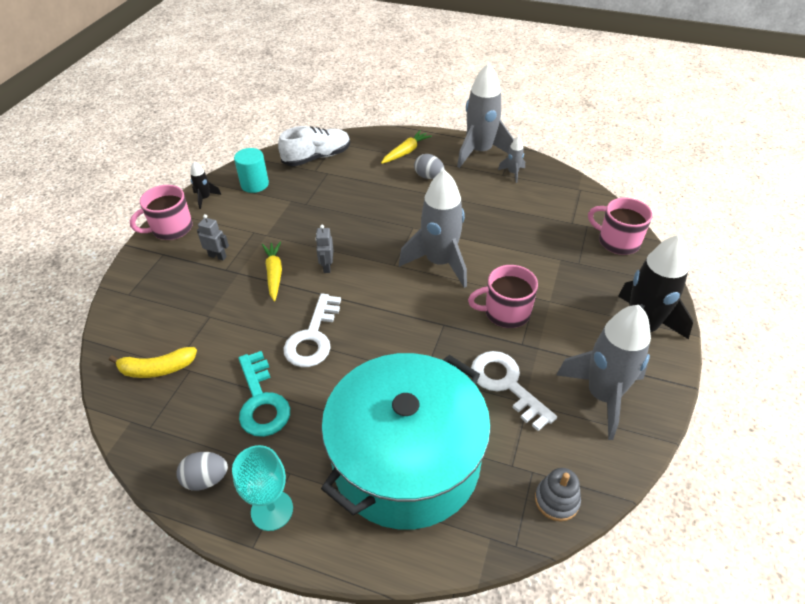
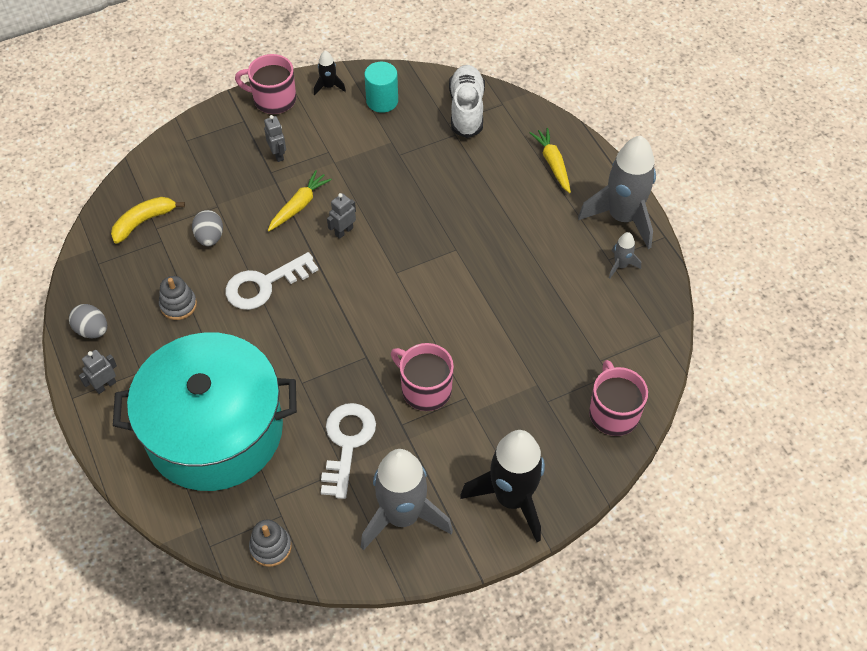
camera: 45 degrees right, 10 degrees up
yellow banana [109,347,197,378] -> yellow banana turned 105 degrees clockwise [111,197,185,244]
turquoise goblet [232,445,293,531] -> grey robot [79,350,117,394]
turquoise key [238,351,290,437] -> grey stacking toy [159,276,197,320]
white shoe [278,126,350,166] -> white shoe turned 105 degrees counterclockwise [449,65,485,138]
yellow carrot [381,130,432,164] -> yellow carrot turned 105 degrees counterclockwise [530,128,571,193]
grey rocket [399,170,467,288] -> none
grey egg [414,154,444,179] -> grey egg moved to [192,210,223,246]

